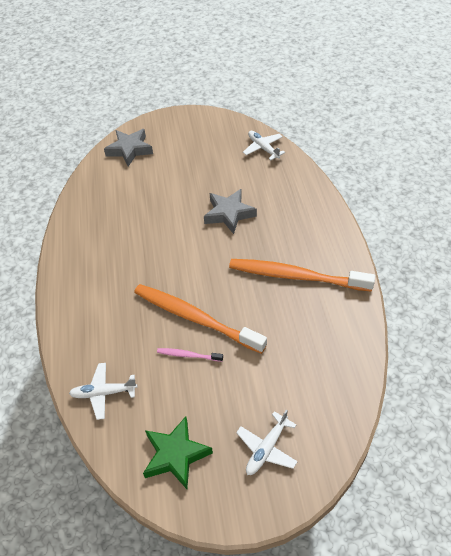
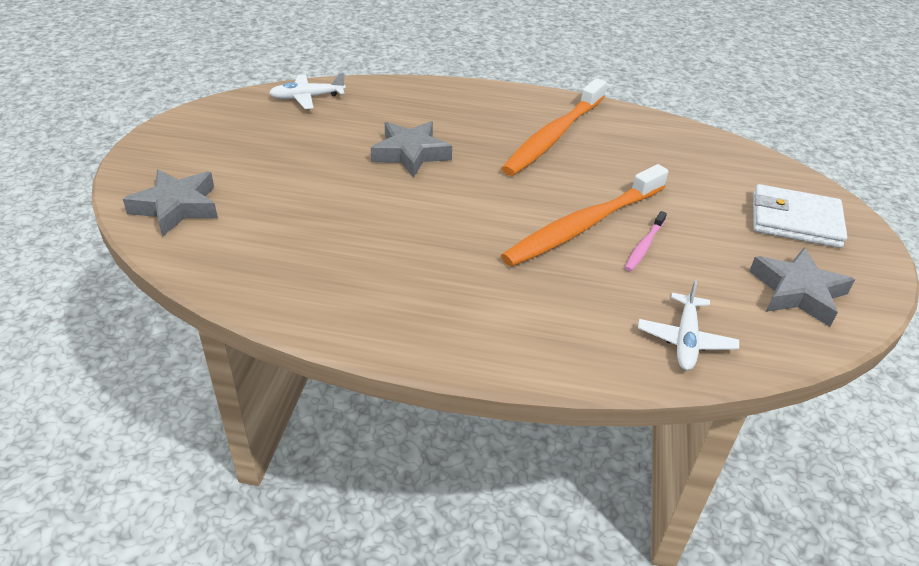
camera: 75 degrees left, 10 degrees down
green star [143,417,213,489] -> grey star [749,247,855,327]
white plane [236,409,298,475] -> white wallet [753,184,847,248]

